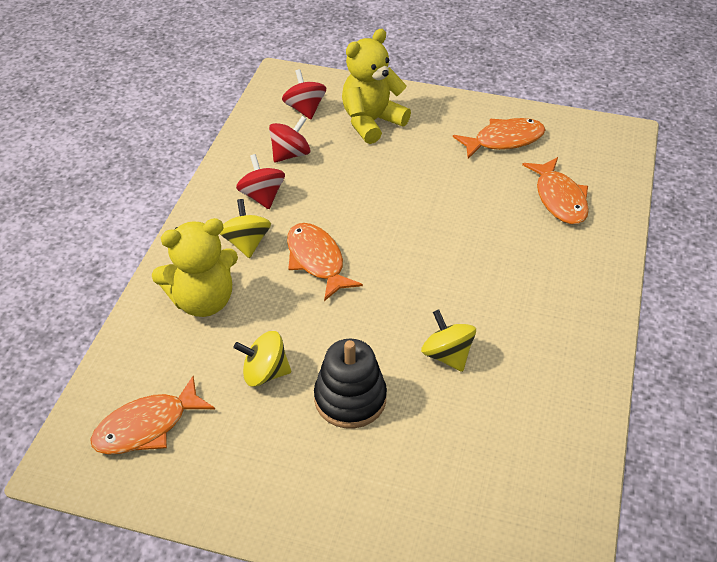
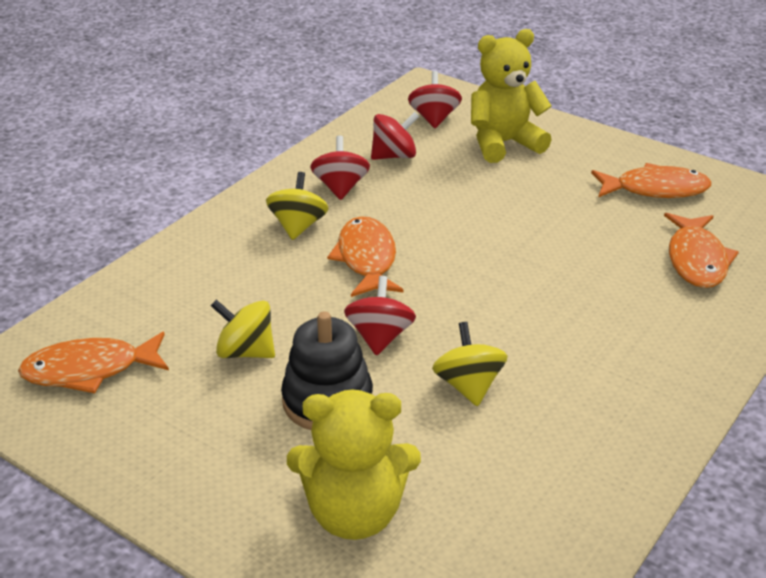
camera: 20 degrees right, 10 degrees down
yellow teddy bear [152,218,238,317] -> yellow teddy bear moved to [287,390,421,540]
none -> red spinning top [344,276,416,356]

